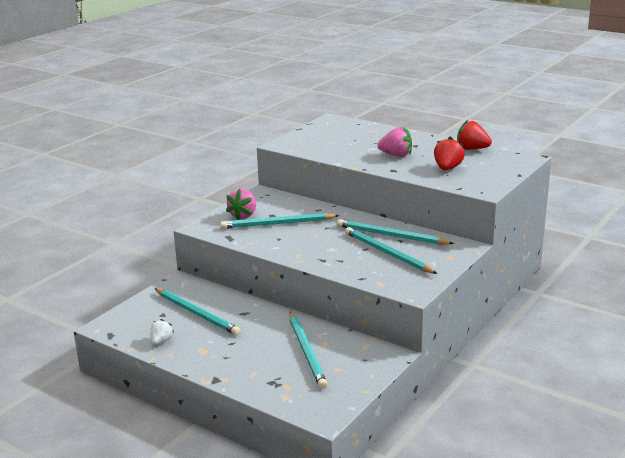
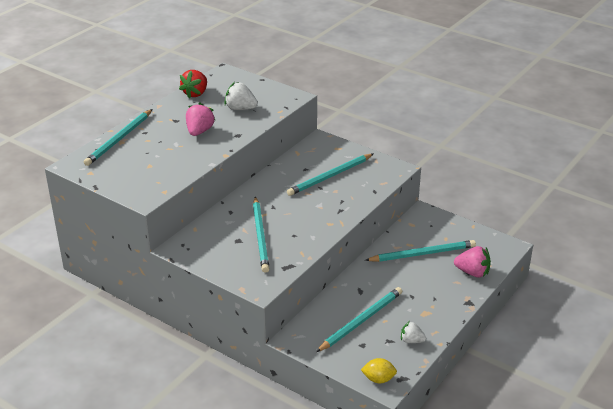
camera: 90 degrees left, 10 degrees up
pink strawberry [226,189,256,220] -> pink strawberry moved to [454,246,491,277]
turquoise pencil [337,219,454,245] -> turquoise pencil moved to [84,109,152,166]
red strawberry [434,136,465,170] -> white strawberry [224,82,258,110]
none -> yellow lemon [361,358,397,383]

